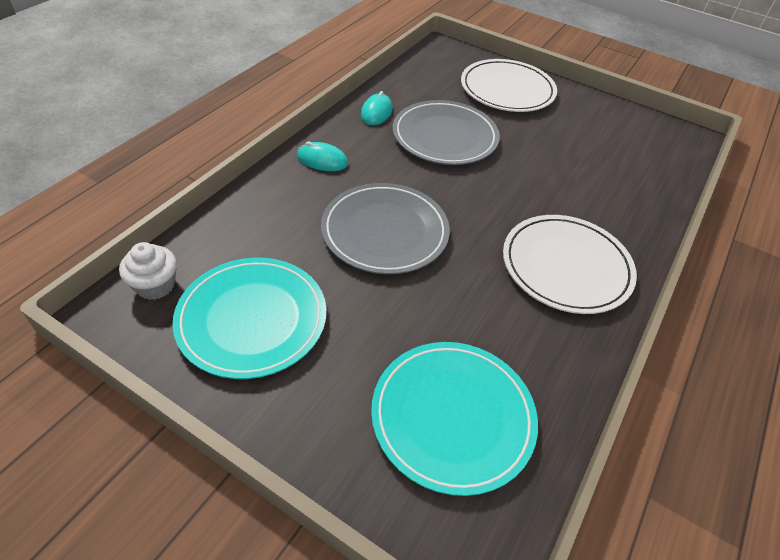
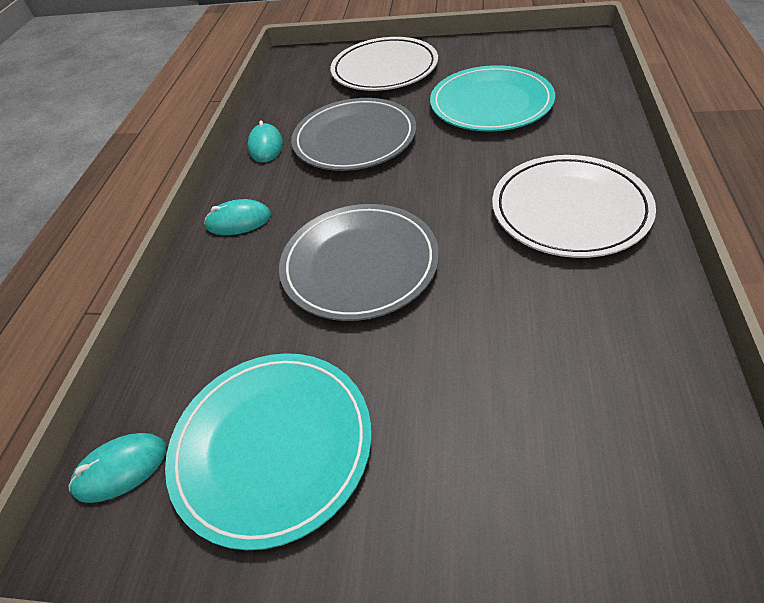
camera: 15 degrees left, 0 degrees up
white cupcake [119,242,177,300] -> turquoise mouse [69,433,167,503]
turquoise plate [371,342,538,496] -> turquoise plate moved to [430,65,555,131]

